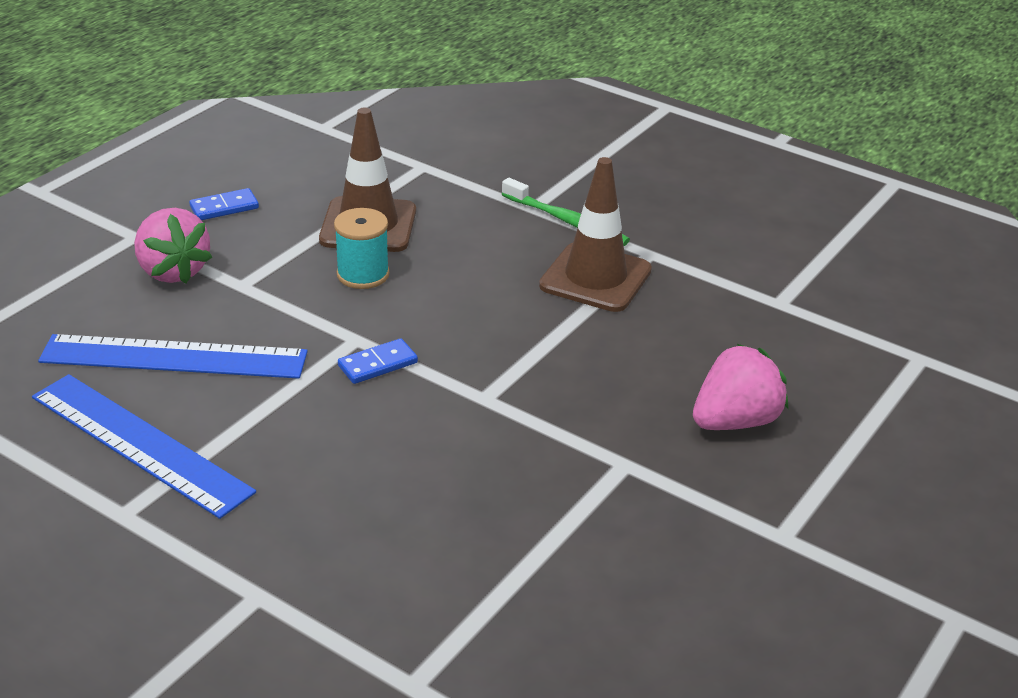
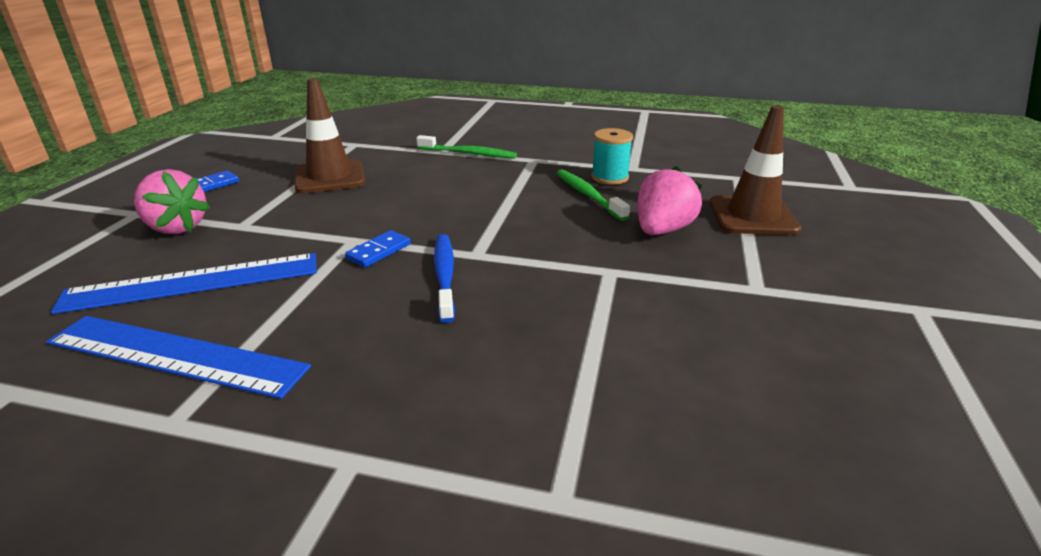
camera: 20 degrees left, 5 degrees down
turquoise spool [334,208,389,289] -> turquoise spool moved to [591,128,633,185]
brown traffic cone [539,157,652,312] -> brown traffic cone moved to [709,106,801,235]
none -> blue toothbrush [434,234,455,323]
none -> green toothbrush [557,170,630,221]

